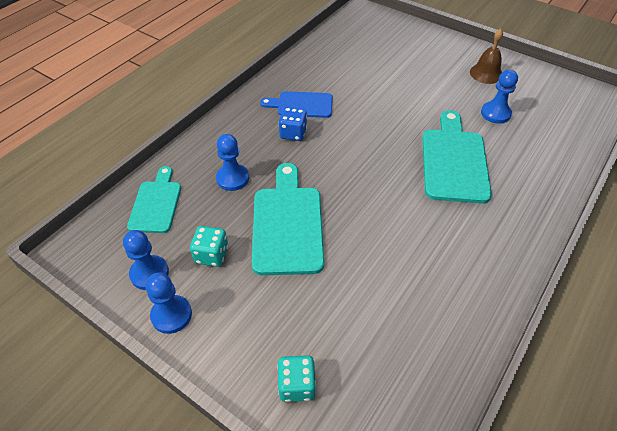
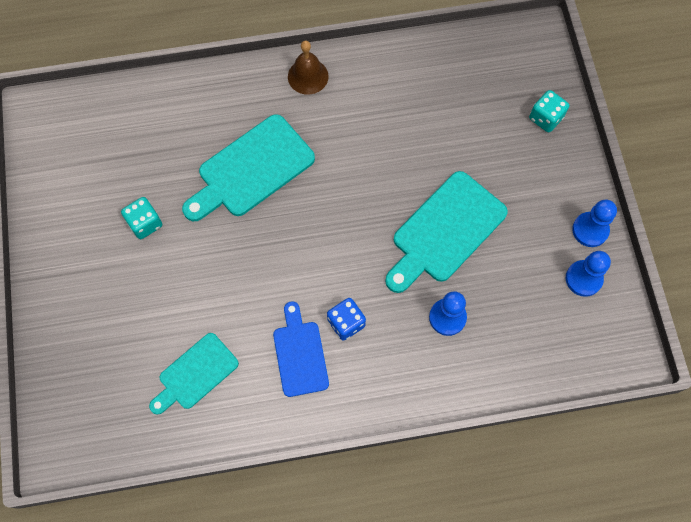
camera: 135 degrees left, 20 degrees up
turquoise cutting board [127,166,181,233] -> turquoise cutting board moved to [149,333,239,415]
turquoise dice [190,226,228,267] -> turquoise dice moved to [121,197,162,239]
blue cutting board [260,91,333,118] -> blue cutting board turned 150 degrees counterclockwise [273,301,329,397]
brown bell [470,29,503,84] -> brown bell moved to [288,41,328,95]
blue pawn [481,70,518,124] -> none

